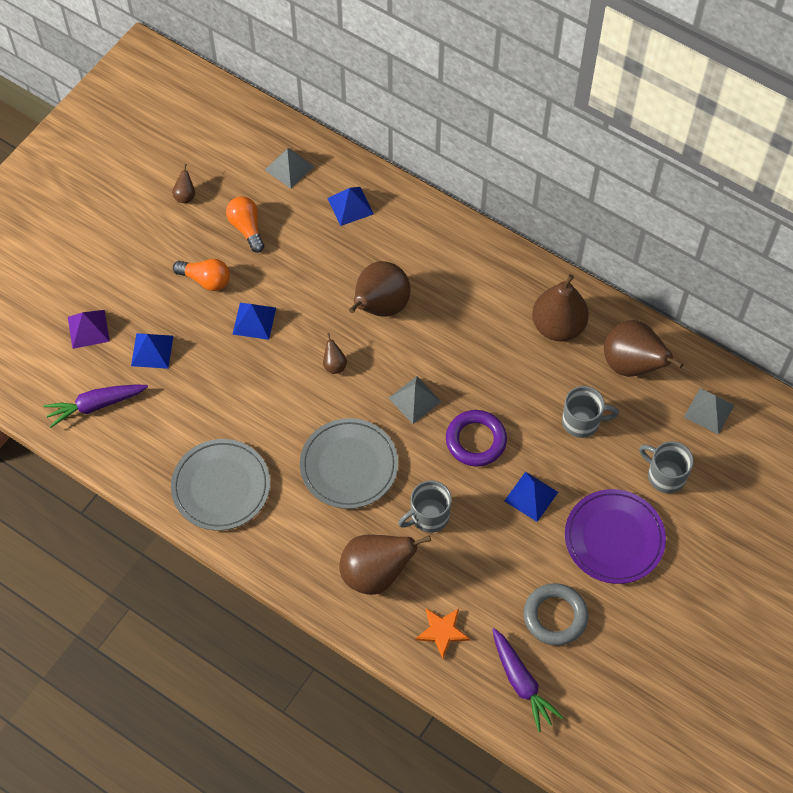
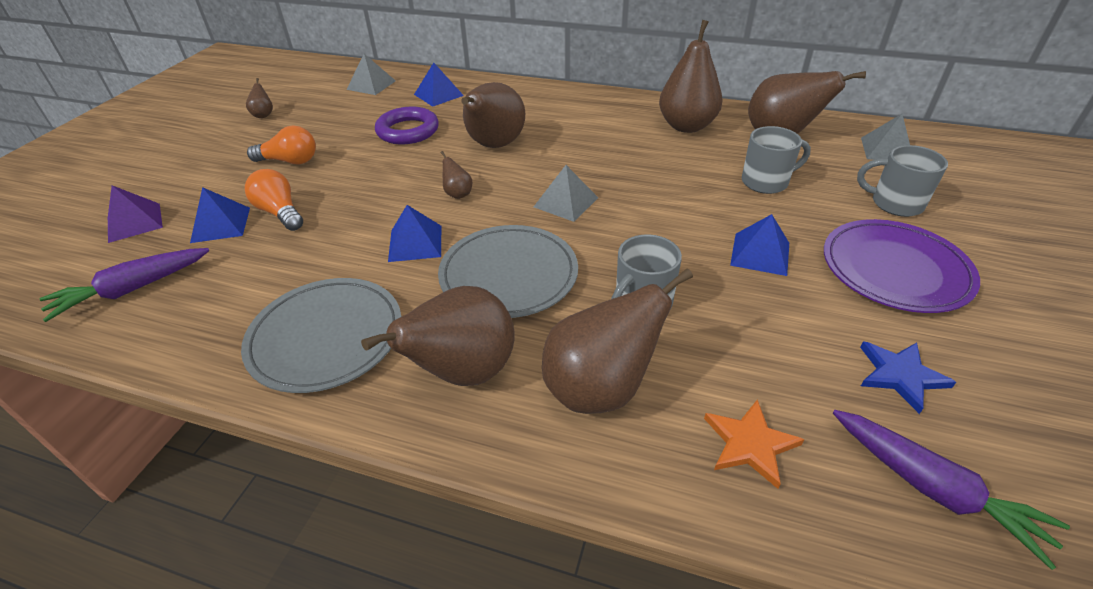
camera: 15 degrees left, 20 degrees down
orange light bulb [226,196,264,253] -> orange light bulb moved to [245,169,303,231]
blue pyramid [232,303,276,340] -> blue pyramid moved to [388,205,441,262]
purple ring [446,410,507,467] -> purple ring moved to [375,107,439,144]
grey ring [523,583,588,646] -> blue star [860,341,956,414]
none -> brown pear [361,286,514,386]

